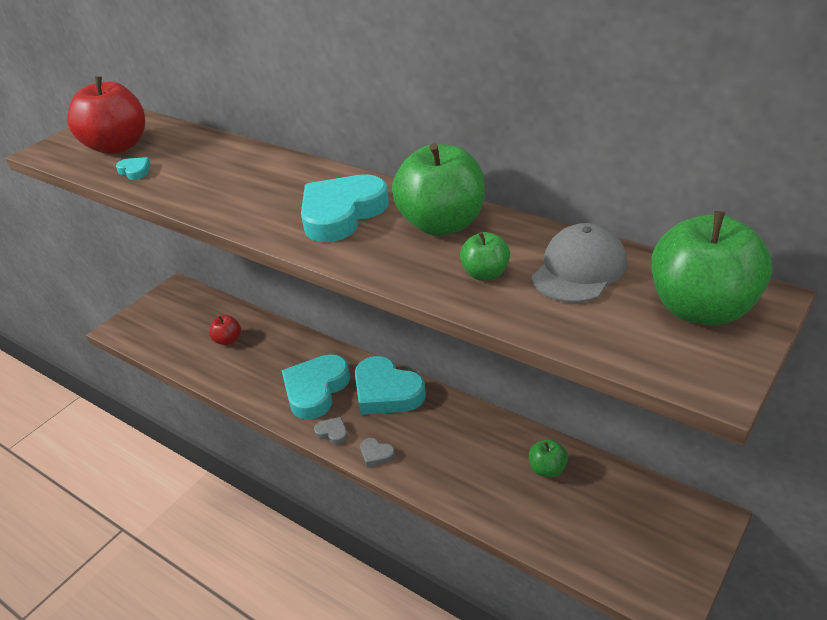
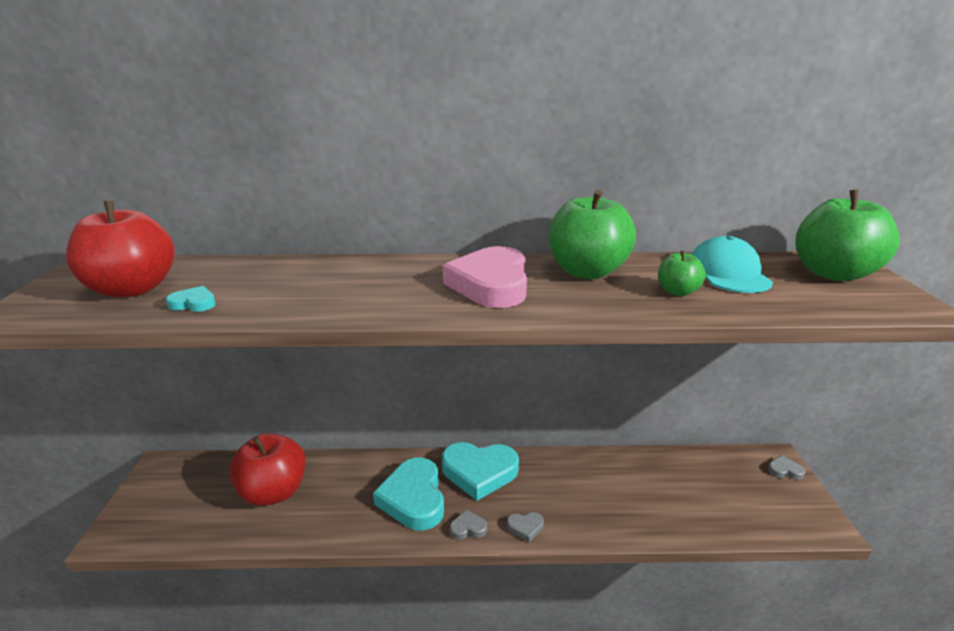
camera: 40 degrees left, 10 degrees down
red apple [209,315,241,345] -> red apple [229,433,306,506], size x2.03
turquoise heart [301,174,389,242] -> pink heart [443,246,527,308]
green apple [529,439,568,477] -> none
grey cap [532,223,627,303] -> turquoise cap [691,236,773,293]
none -> grey heart [768,455,805,480]

